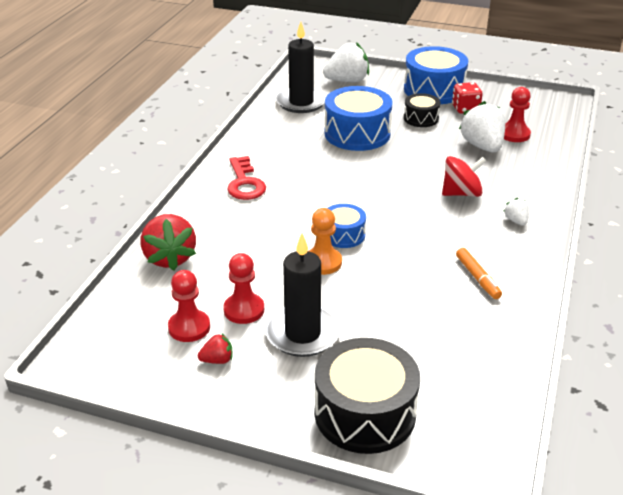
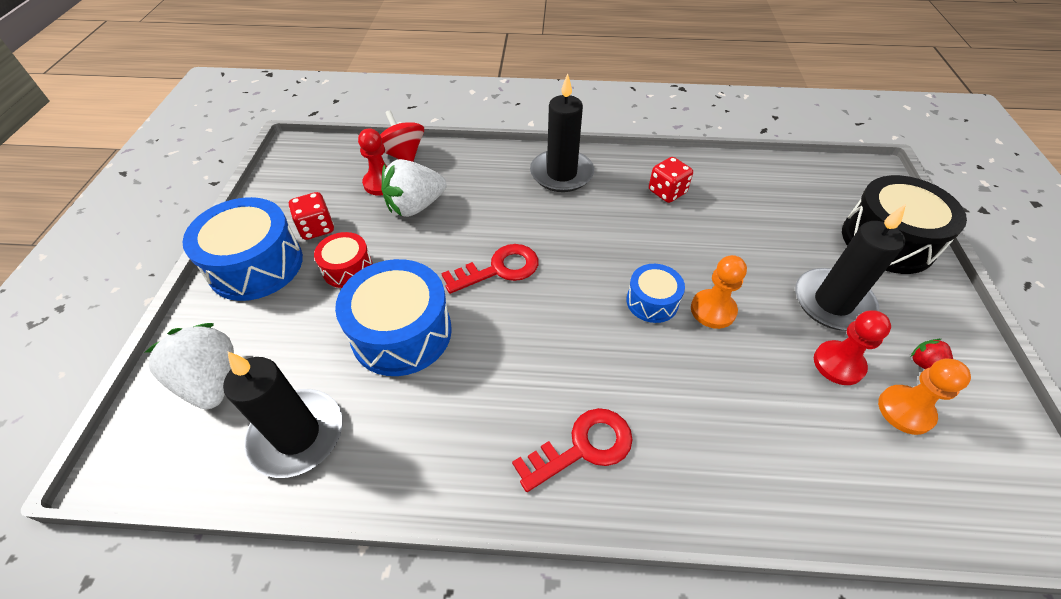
camera: 105 degrees left, 15 degrees up
red strawberry [140,214,196,271] -> none
red pawn [168,270,210,342] -> orange pawn [878,359,971,435]
black drum [404,93,440,127] -> red drum [314,232,373,288]
red spinning top [442,156,486,197] -> red spinning top moved to [380,110,424,162]
orange marker [456,248,502,299] -> red dice [649,157,693,203]
white strawberry [503,198,529,226] -> black candle [530,74,594,192]
none -> red key [441,244,538,294]

